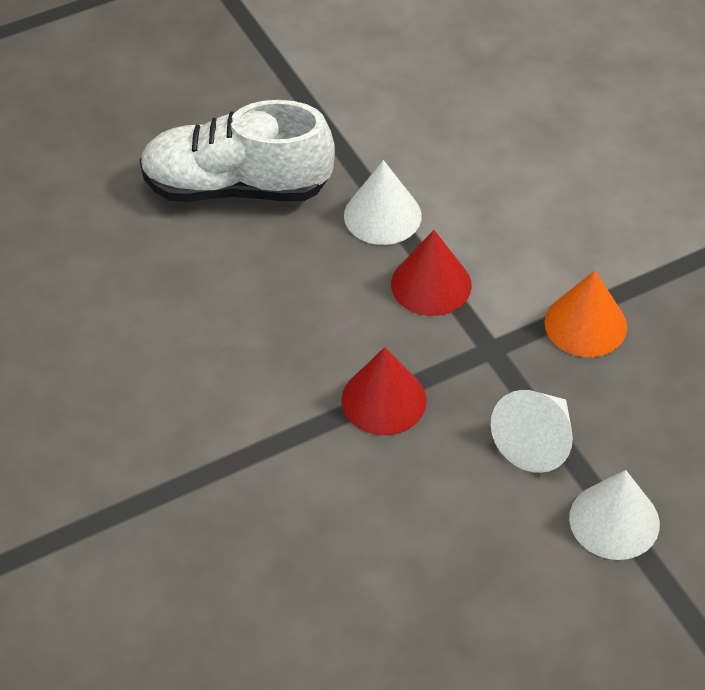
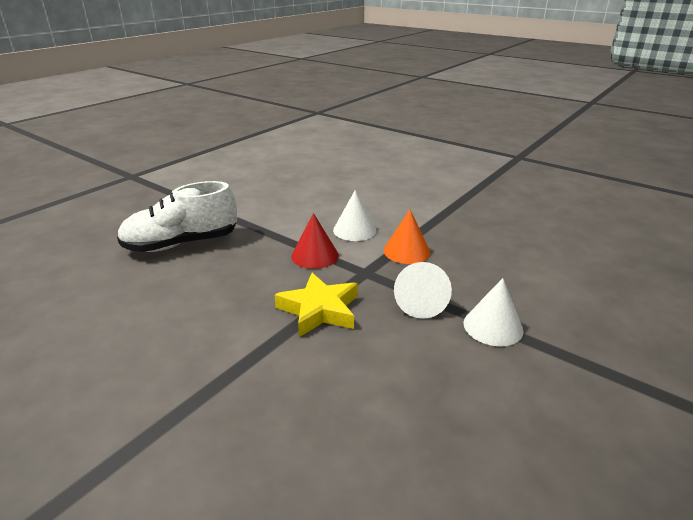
camera: 25 degrees left, 20 degrees down
red cone [341,347,427,435] -> yellow star [275,273,358,337]
white cone [344,160,422,245] -> white cone moved to [333,190,376,241]

